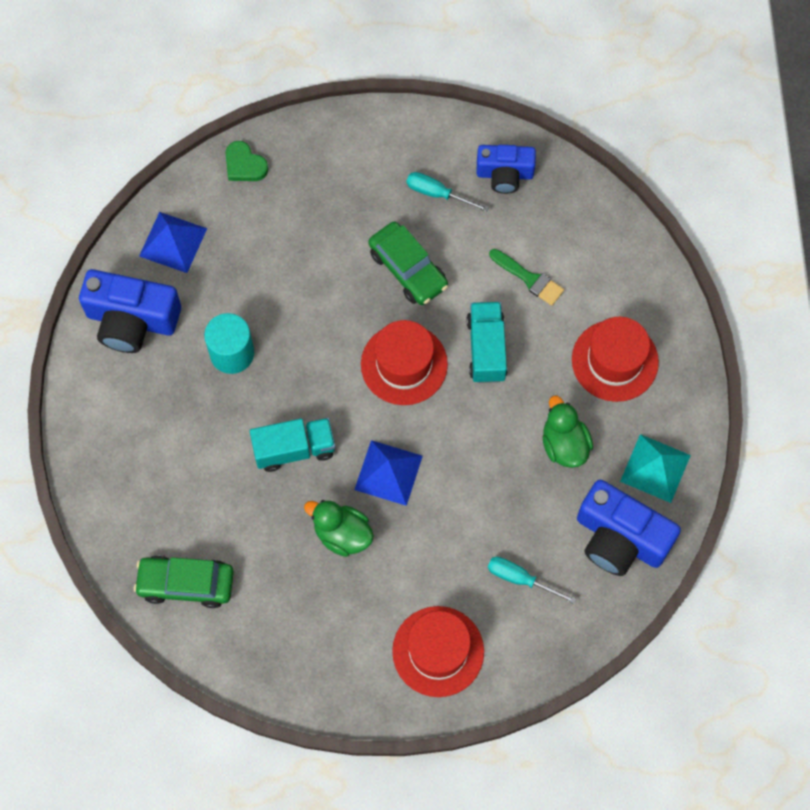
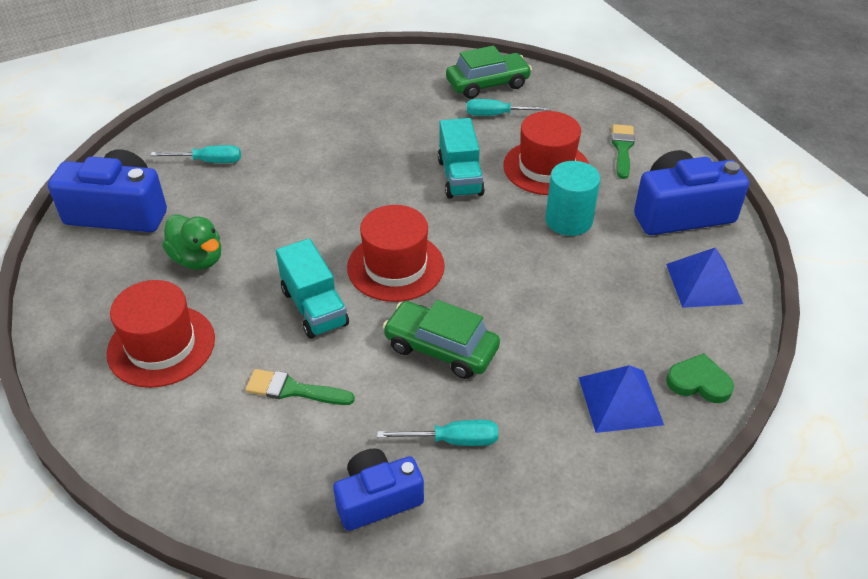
camera: 155 degrees right, 25 degrees down
turquoise truck [250,418,335,472] -> turquoise truck turned 60 degrees counterclockwise [438,118,485,199]
green duck [304,500,374,557] -> none
blue pyramid [354,440,423,506] -> blue pyramid moved to [579,365,664,433]
red hat [392,606,484,697] -> red hat moved to [503,111,589,195]
turquoise pyramid [620,434,691,503] -> none
none -> turquoise screwdriver [467,99,551,116]
none -> green brush [612,124,635,179]

